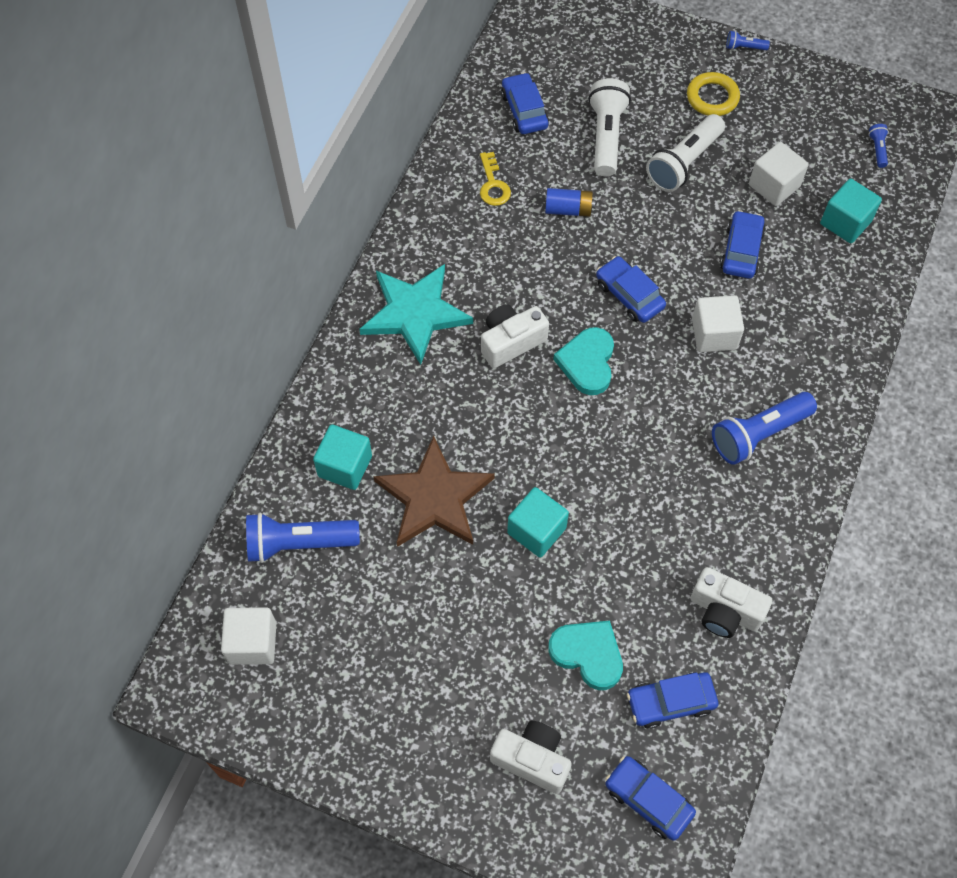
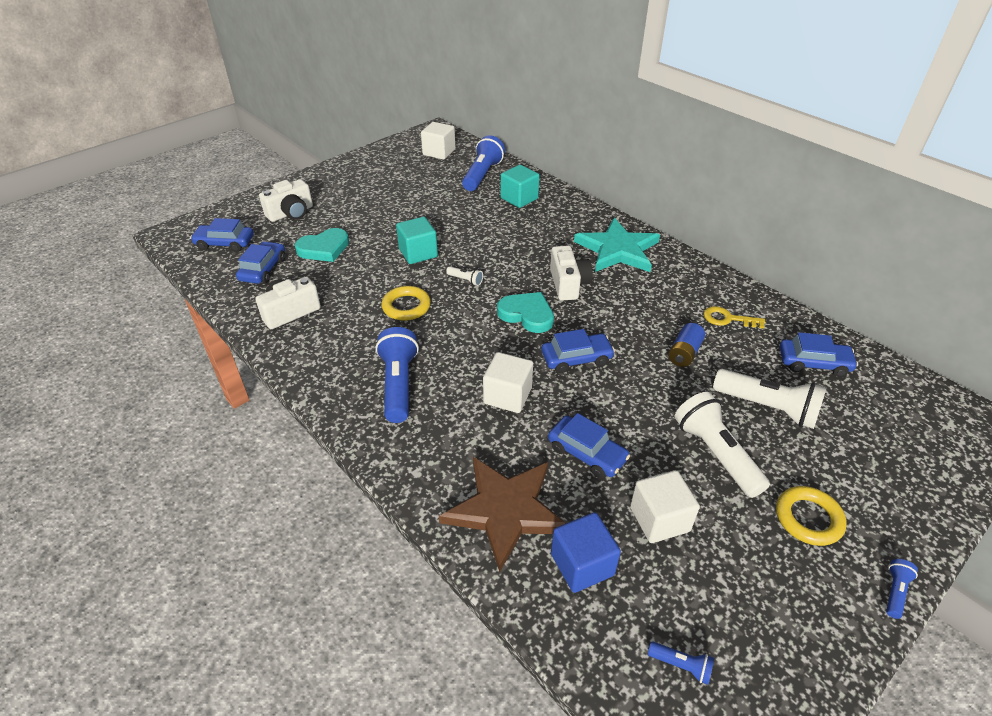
camera: 115 degrees right, 20 degrees down
brown star [374,436,495,547] -> brown star moved to [439,457,566,572]
blue car [605,756,696,841] -> blue car turned 150 degrees counterclockwise [190,218,253,252]
turquoise cube [820,179,882,243] -> blue cube [551,512,621,593]
none -> yellow ring [382,286,431,321]
none -> white flashlight [446,266,483,286]

